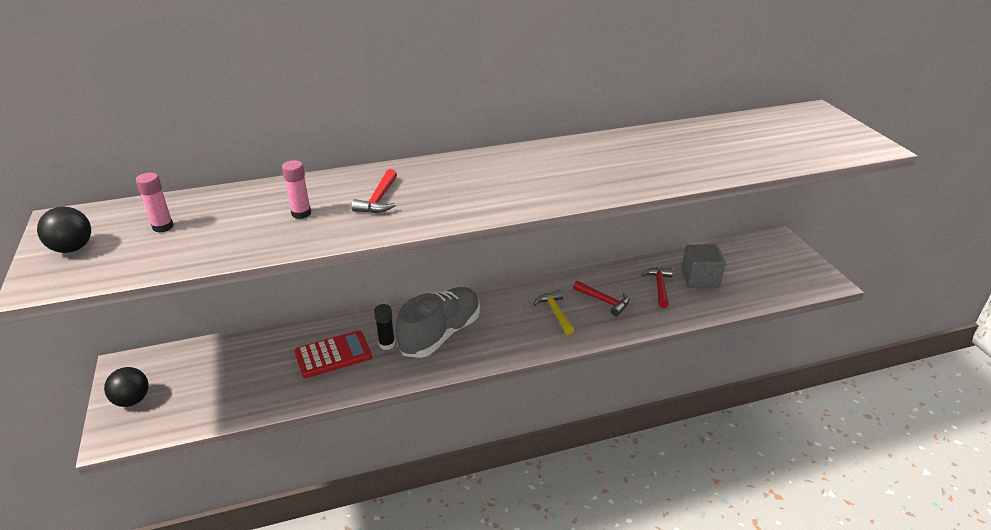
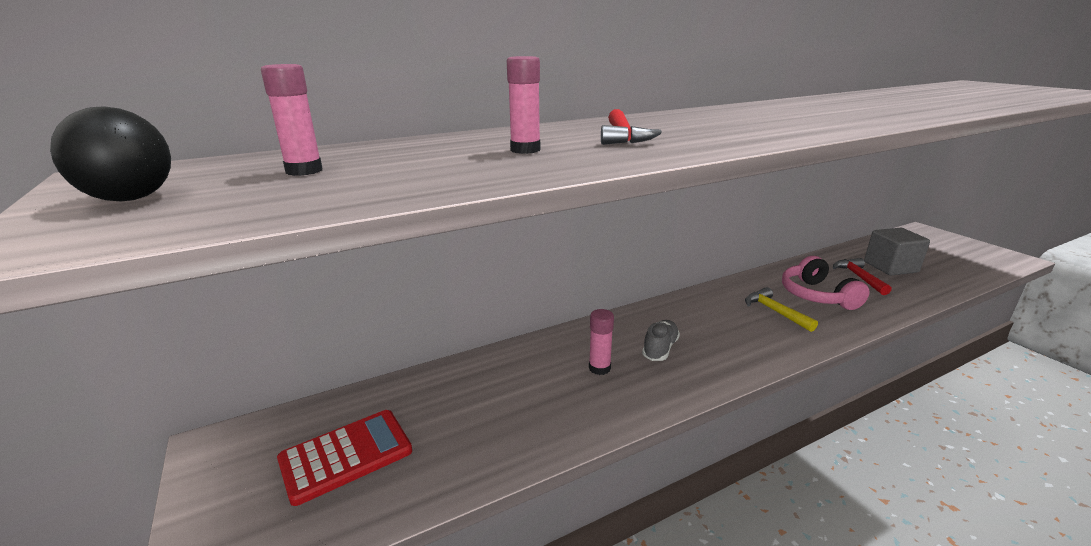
camera: 10 degrees left, 10 degrees down
black ball [104,367,149,407] -> none
red calculator [295,330,372,378] -> red calculator moved to [277,410,412,506]
black glue stick [374,304,395,350] -> pink glue stick [589,309,614,375]
grey shoe [395,287,480,358] -> grey shoe [642,320,680,361], size x0.47
red hammer [573,281,629,316] -> pink headphones [782,256,870,310]

